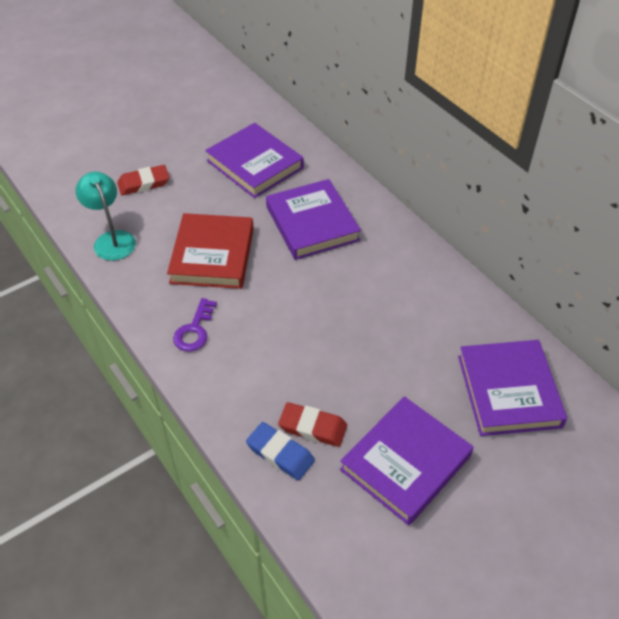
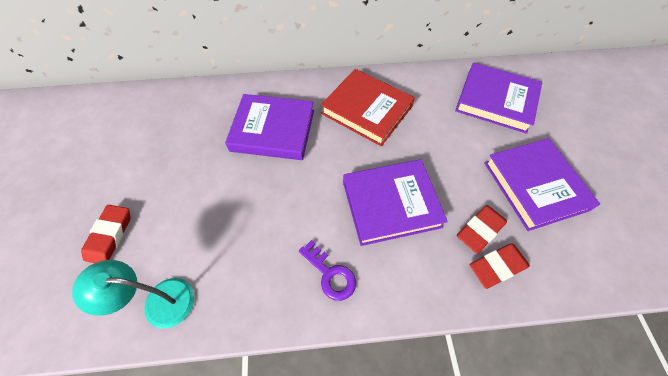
camera: 60 degrees left, 10 degrees up
red book [167,213,254,289] -> red book moved to [321,69,415,146]
purple book [205,123,304,198] -> purple book moved to [343,160,448,246]
blue eraser [246,422,315,481] -> red eraser [470,243,530,289]

